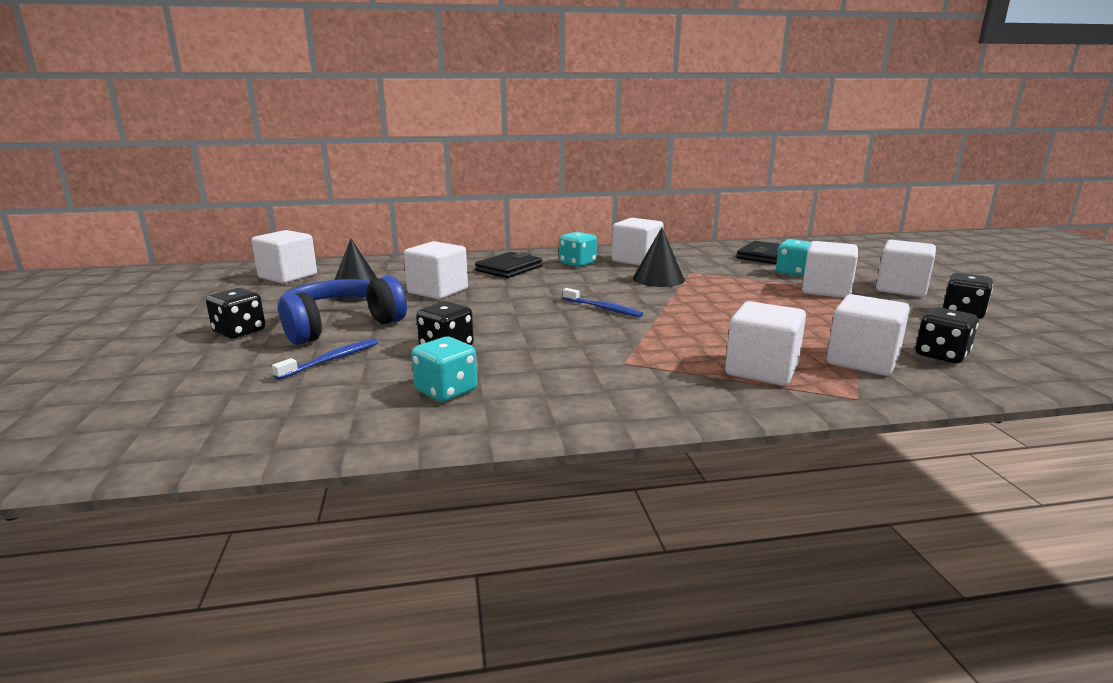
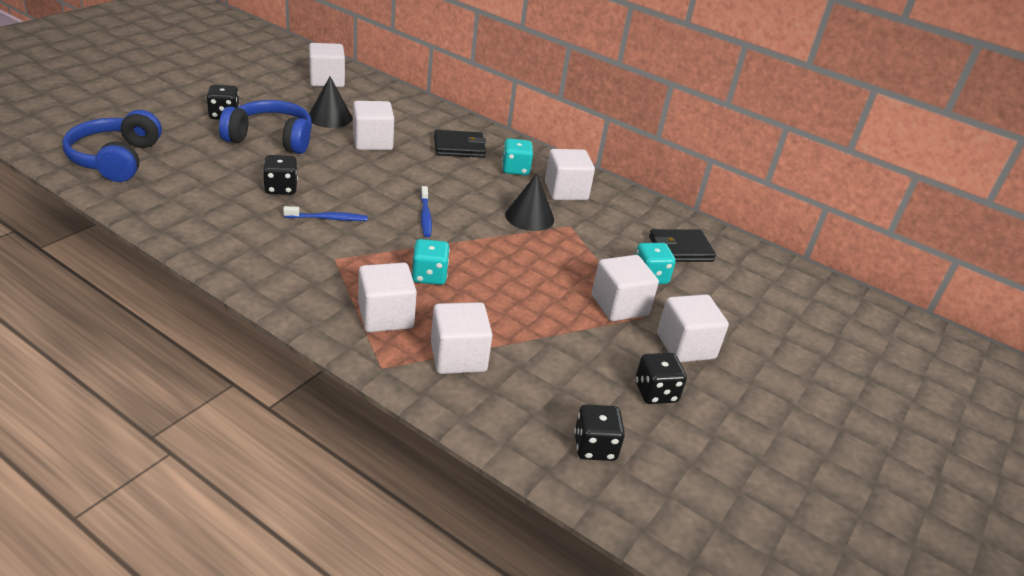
camera: 40 degrees right, 15 degrees up
blue toothbrush [272,338,378,380] -> blue toothbrush moved to [283,206,368,221]
turquoise dice [412,337,477,402] -> turquoise dice moved to [412,239,450,285]
black dice [915,307,978,363] -> black dice moved to [574,404,625,461]
none -> blue headphones [63,110,162,182]

